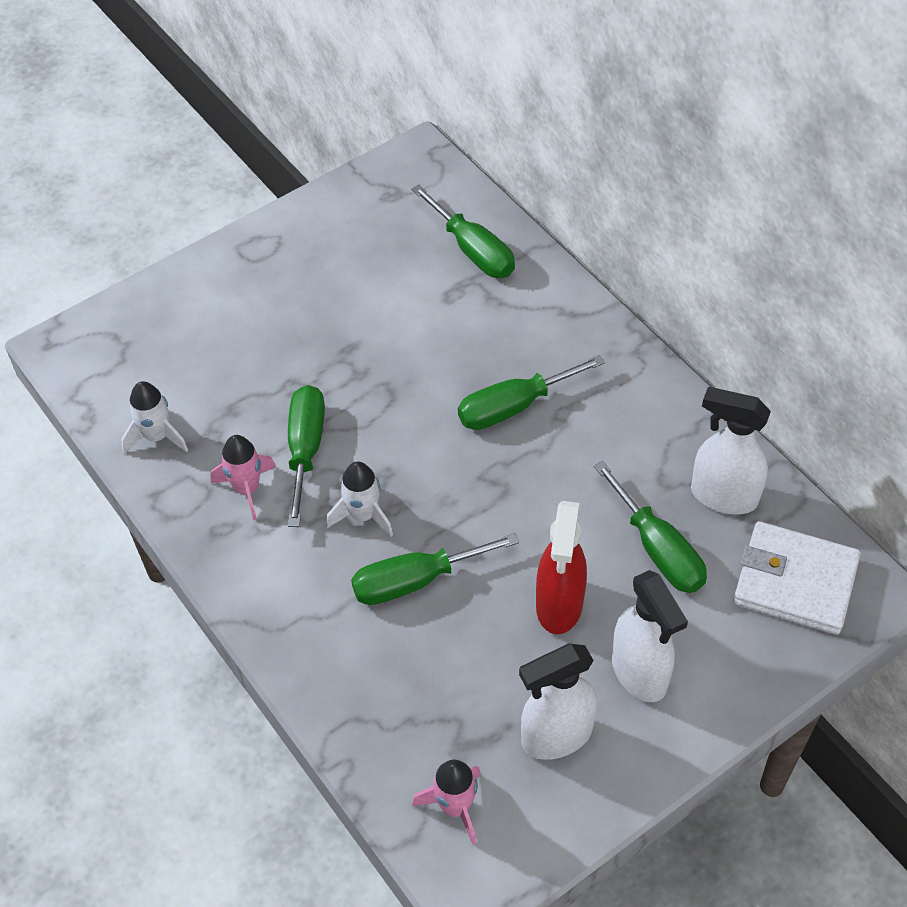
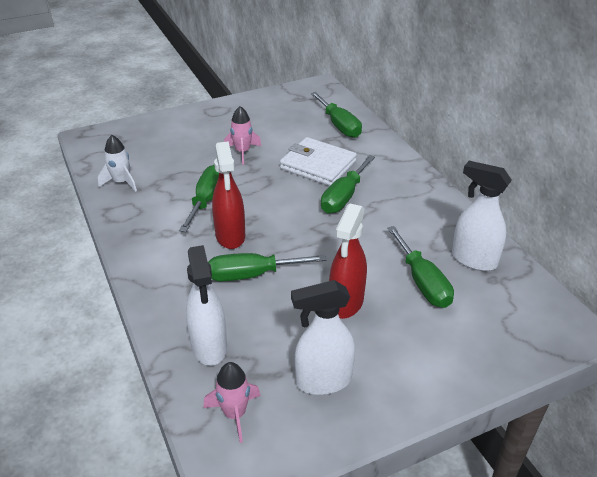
camera: 10 degrees right, 15 degrees down
pink rocket [210,435,276,520] -> pink rocket moved to [224,106,261,165]
white rocket [326,462,393,537] -> red spray bottle [212,141,245,249]
green screwdriver [458,355,605,430] -> green screwdriver turned 45 degrees counterclockwise [321,155,375,213]
white spray bottle [612,570,688,702] -> white spray bottle moved to [186,245,227,366]
white wallet [733,521,861,635] -> white wallet moved to [280,137,357,186]

